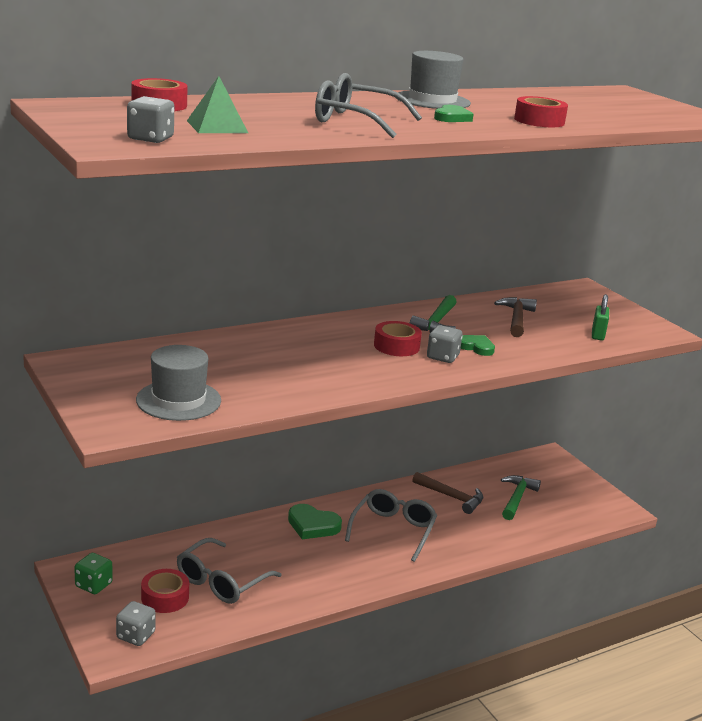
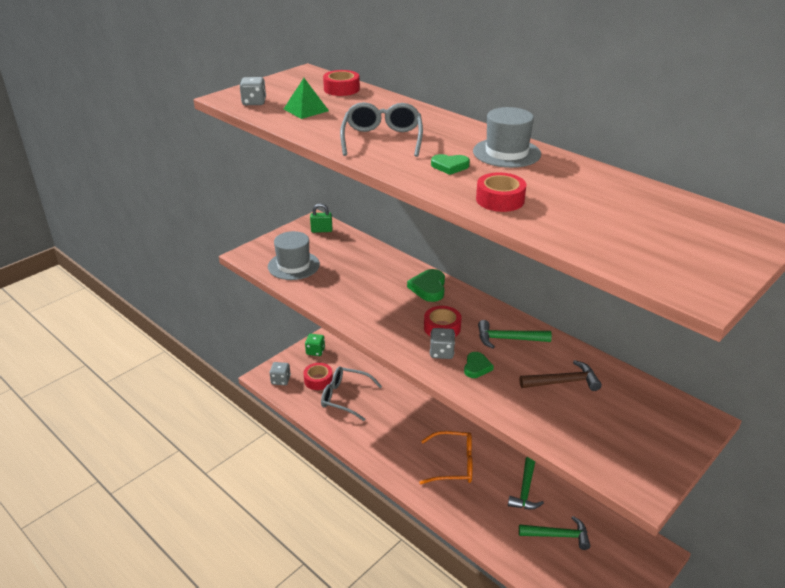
camera: 75 degrees right, 10 degrees up
green heart [288,504,342,539] -> green heart moved to [407,269,445,302]
grey glasses [345,489,437,562] -> orange glasses [419,431,472,484]
brown hammer [412,472,483,514] -> green hammer [508,457,544,509]
green padlock [592,294,609,341] -> green padlock moved to [310,203,332,233]

